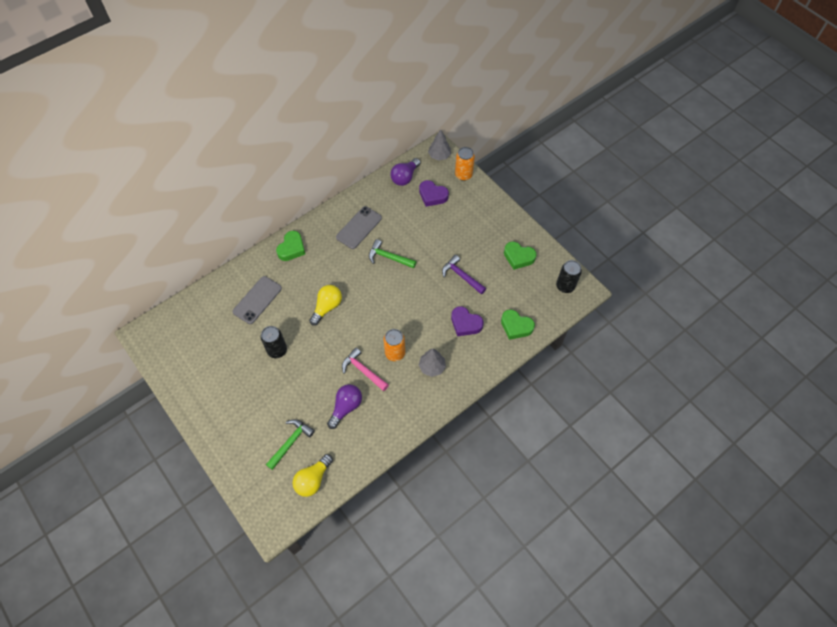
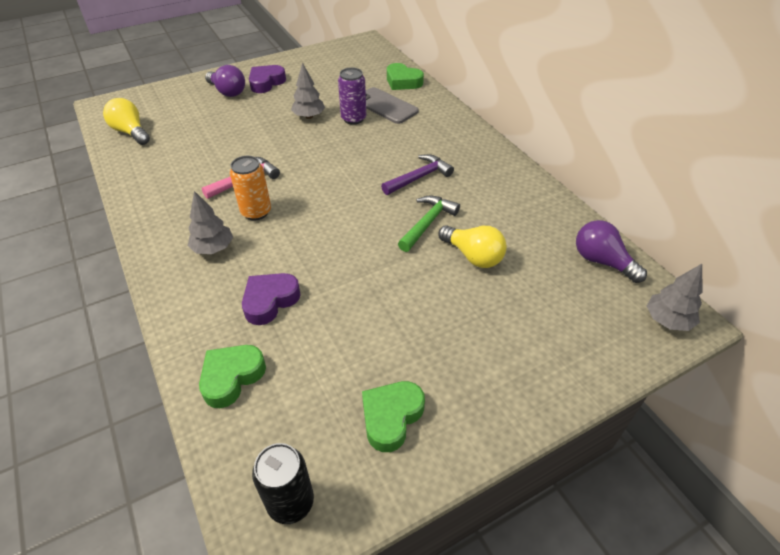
camera: 100 degrees right, 15 degrees down
black can [261,326,287,358] -> grey tree [291,63,325,119]
green hammer [266,419,315,470] -> none
green heart [276,231,305,261] -> green heart moved to [387,63,424,90]
yellow light bulb [309,285,342,326] -> yellow light bulb moved to [438,225,507,268]
purple light bulb [327,384,362,429] -> purple light bulb moved to [205,65,245,97]
grey phone [336,206,382,249] -> none
purple heart [419,180,449,207] -> purple heart moved to [249,65,286,93]
purple hammer [442,255,486,294] -> purple hammer moved to [381,154,454,195]
orange can [455,147,475,181] -> none
none -> purple can [338,67,366,125]

